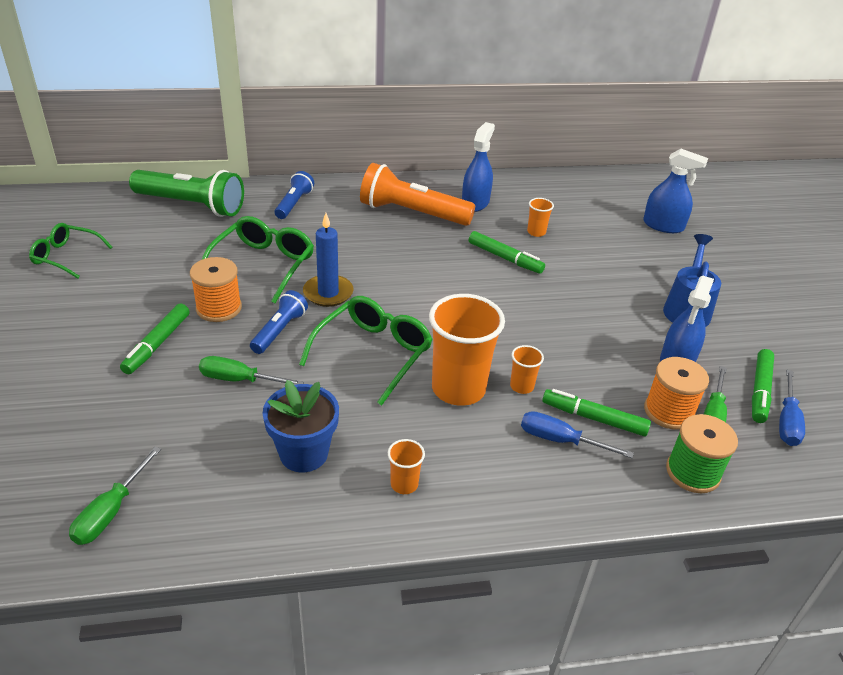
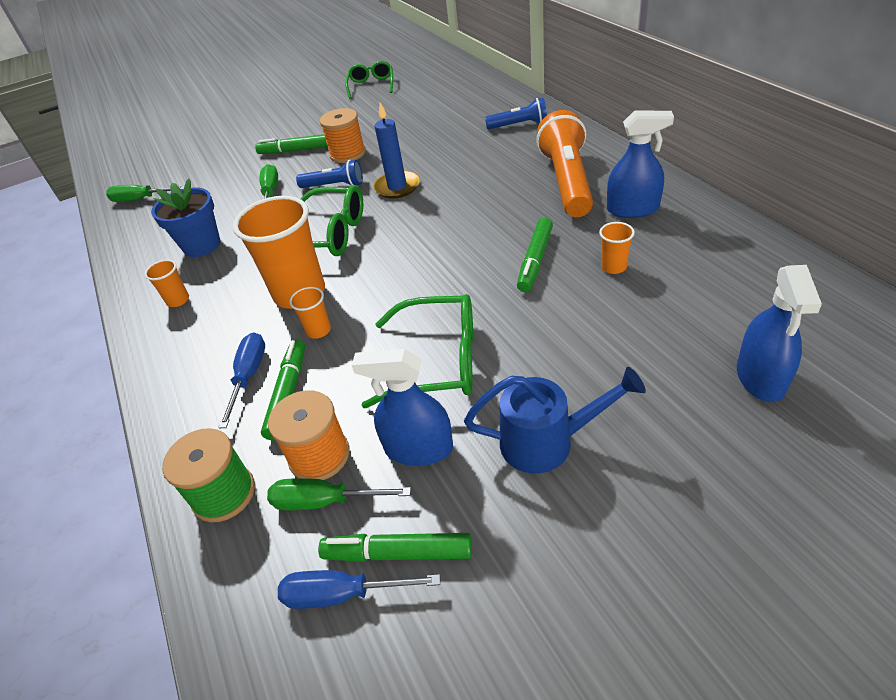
camera: 80 degrees right, 5 degrees up
green flashlight [129,170,244,217] -> none
green glasses [202,216,314,303] -> green glasses moved to [362,294,473,408]

